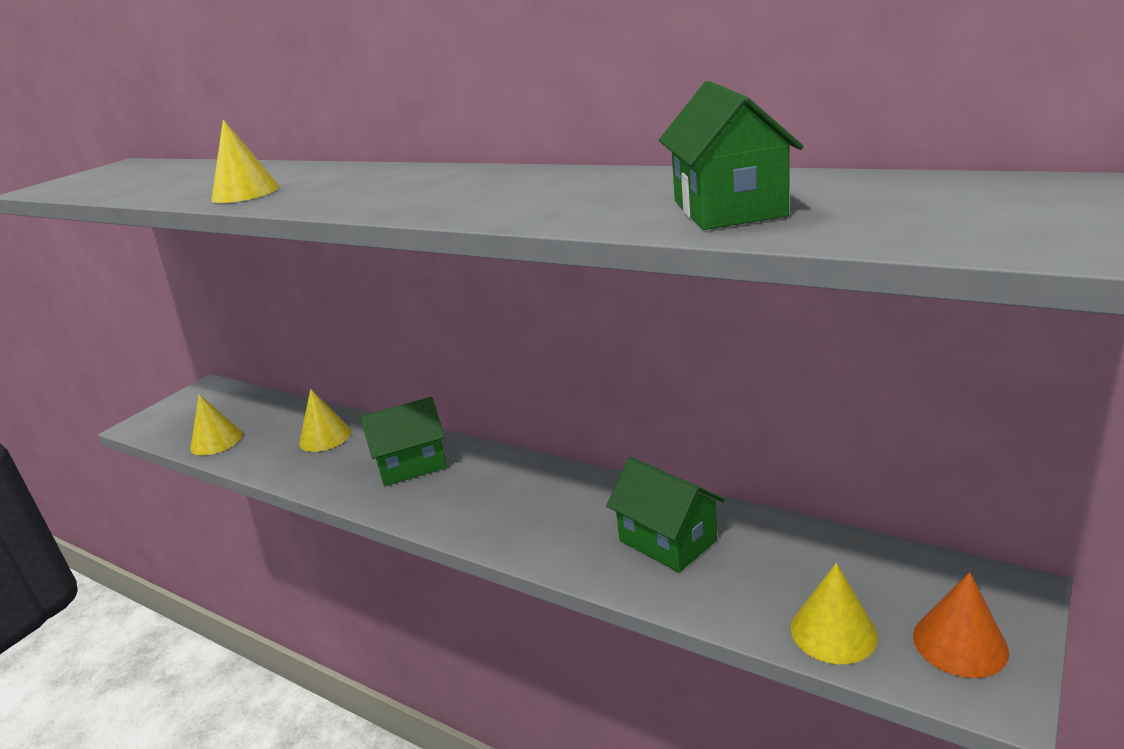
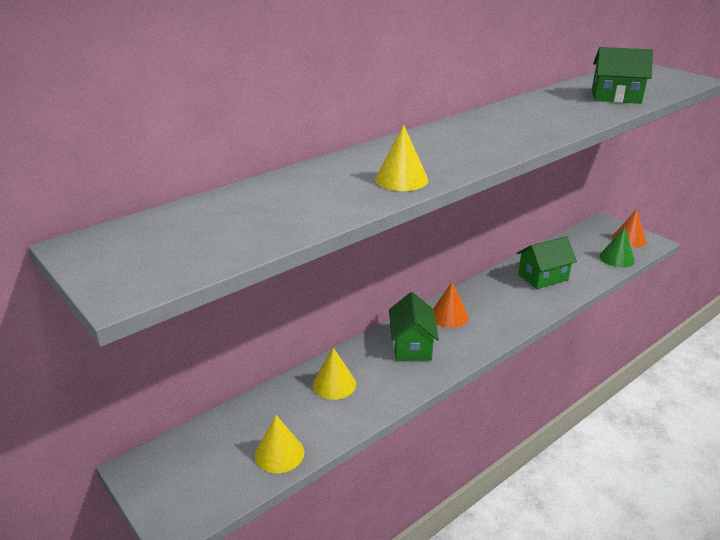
camera: 75 degrees left, 5 degrees up
yellow cone [791,563,878,664] -> green cone [600,227,635,267]
none -> orange cone [433,282,468,328]

